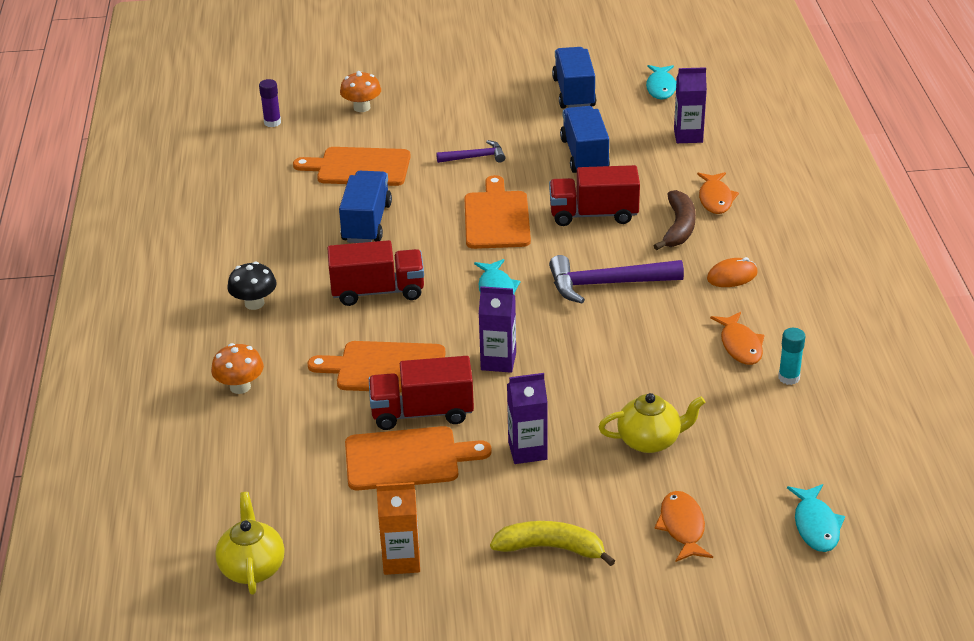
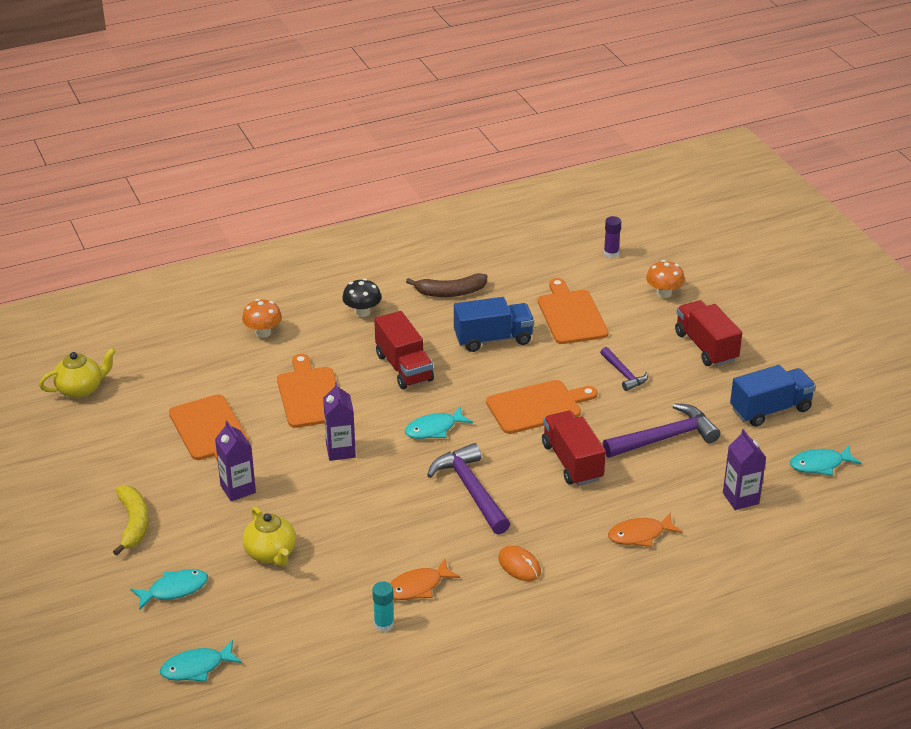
camera: 70 degrees right, 0 degrees up
red truck [369,356,474,430] -> red truck moved to [675,300,742,366]
orange carton [376,482,420,575] -> none
blue truck [560,106,610,173] -> purple hammer [602,403,720,457]
brown banana [654,190,696,250] -> brown banana moved to [406,273,487,297]
orange fish [654,491,713,562] -> turquoise fish [130,569,208,610]

